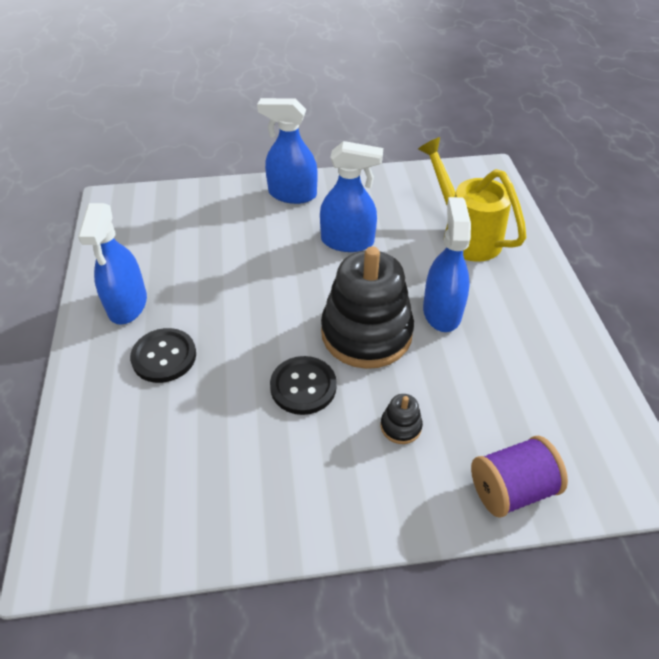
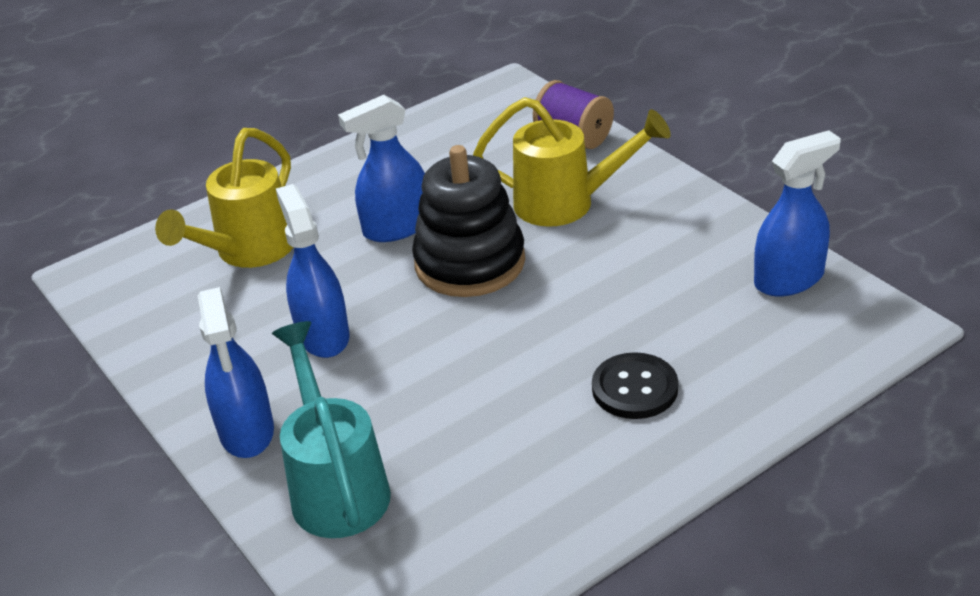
camera: 115 degrees left, 10 degrees down
blue spray bottle [78,203,147,325] -> blue spray bottle moved to [754,130,841,296]
black button [270,356,337,415] -> none
black stacking toy [381,394,423,444] -> yellow watering can [473,97,671,227]
none -> turquoise watering can [272,321,391,538]

